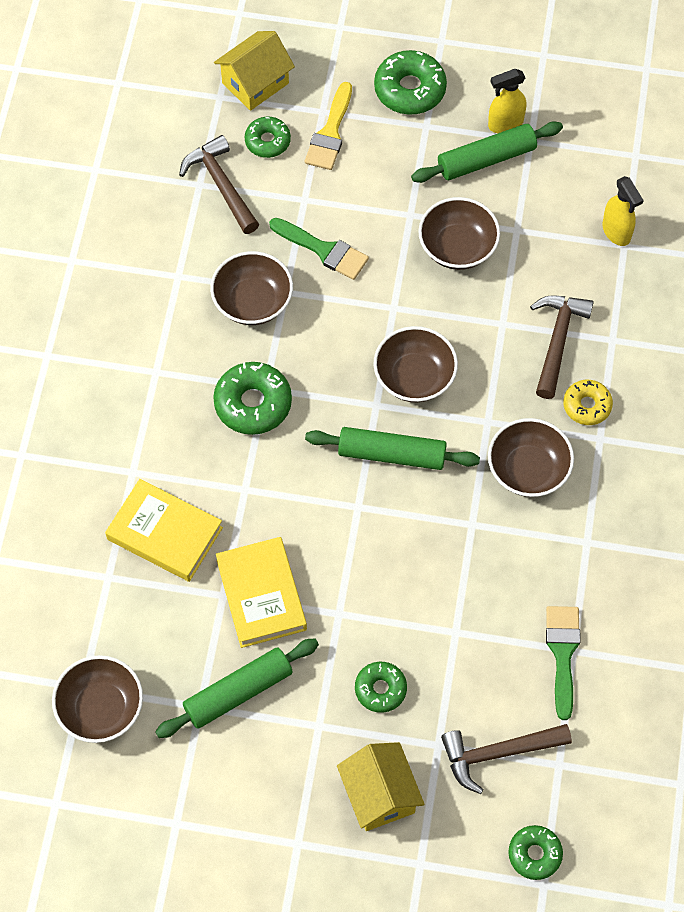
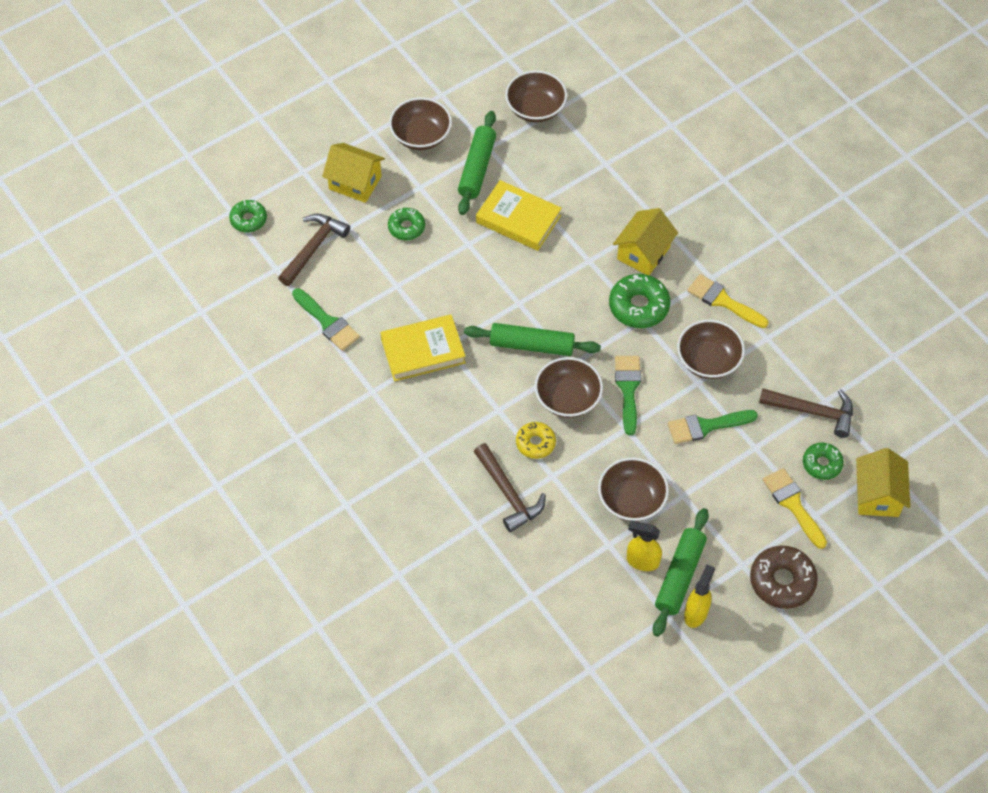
camera: 135 degrees right, 5 degrees down
yellow book [105,479,223,582] -> yellow book moved to [380,314,466,381]
green rolling pin [305,427,480,470] -> green rolling pin turned 45 degrees clockwise [464,323,601,356]
green donut [374,50,447,115] -> brown donut [750,546,818,609]
brown bowl [488,418,574,497] -> brown bowl moved to [389,97,452,150]
yellow donut [563,380,613,425] -> yellow donut moved to [516,422,556,459]
yellow spray bottle [602,176,644,246] -> yellow spray bottle moved to [627,520,662,571]
none -> yellow house [613,208,678,275]
none -> green brush [615,356,641,435]
none -> yellow brush [687,274,768,328]

